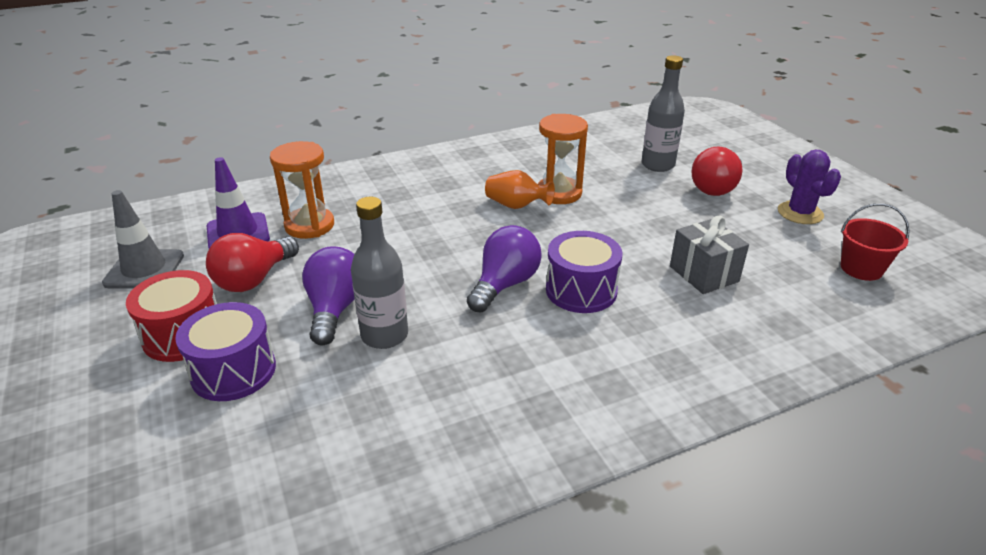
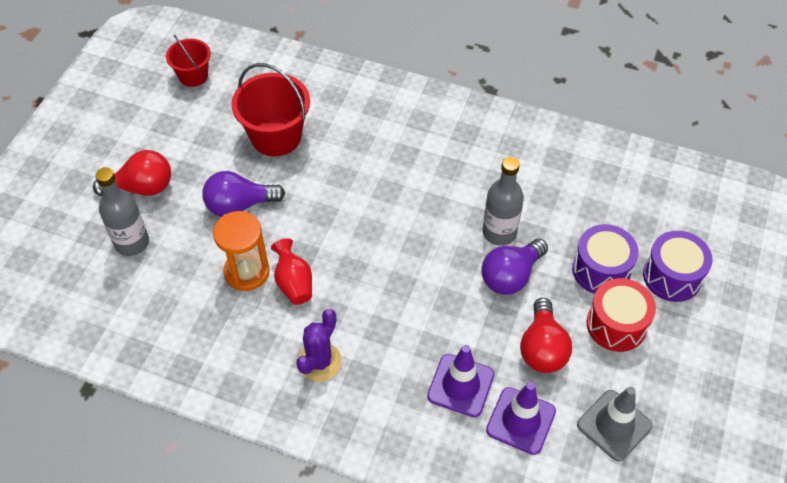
camera: 135 degrees left, 20 degrees up
red light bulb [206,233,299,292] -> red light bulb turned 105 degrees clockwise [520,298,572,373]
orange hourglass [270,141,334,239] -> purple traffic cone [427,345,494,417]
purple light bulb [467,225,542,312] -> purple light bulb moved to [202,171,285,217]
orange vase [485,170,555,209] -> red vase [271,238,312,305]
purple drum [546,231,622,313] -> purple drum moved to [643,231,712,302]
grey gift [670,216,749,294] -> red bucket [232,63,310,156]
purple cactus [778,150,841,224] -> purple cactus moved to [296,309,342,382]

